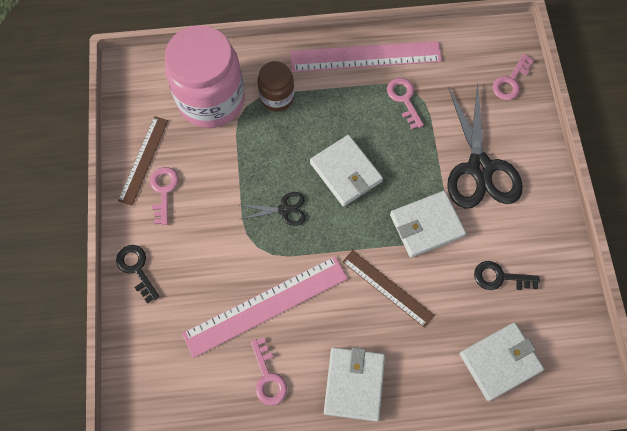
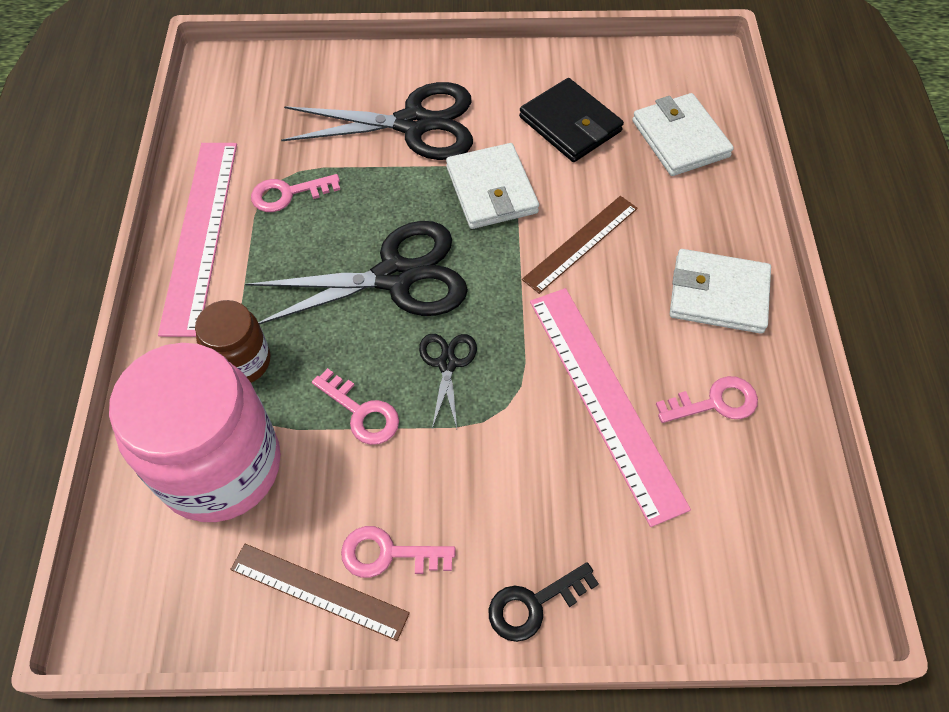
camera: 85 degrees left, 10 degrees down
white wallet [310,135,383,207] -> black scissors [245,221,468,325]
black key [474,261,540,290] -> black wallet [519,78,624,162]
pink key [492,54,534,100] -> pink key moved to [312,368,399,445]

